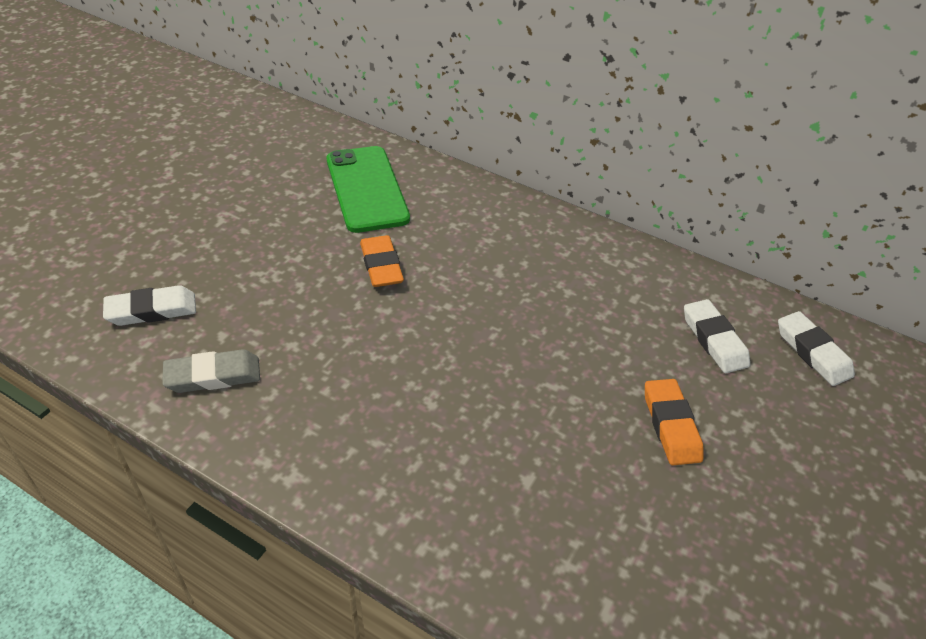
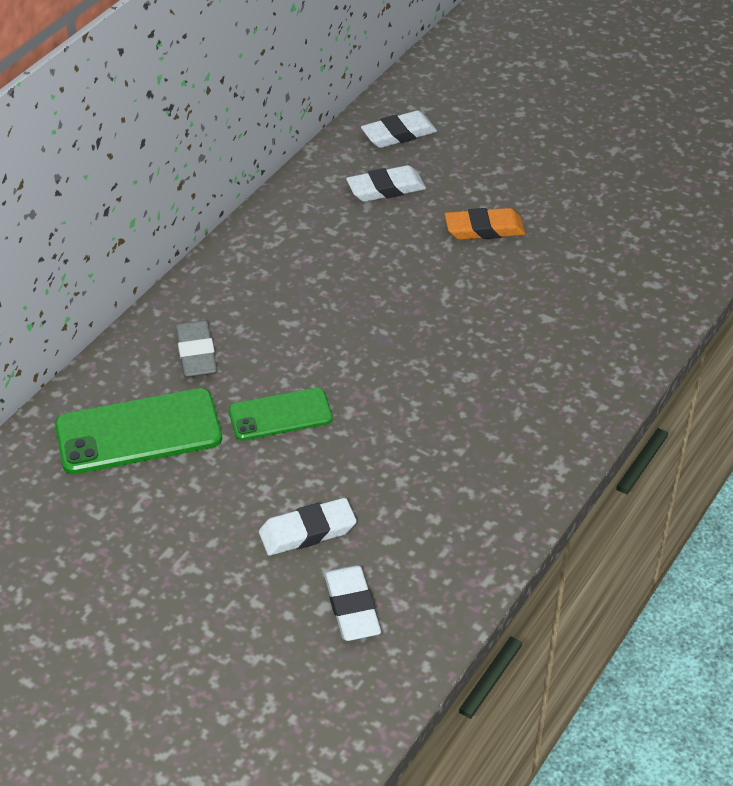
camera: 85 degrees left, 0 degrees up
grey eraser [162,349,260,393] -> grey eraser moved to [176,320,217,378]
orange eraser [360,235,404,287] -> green phone [229,388,333,441]
none -> white eraser [259,498,357,556]

